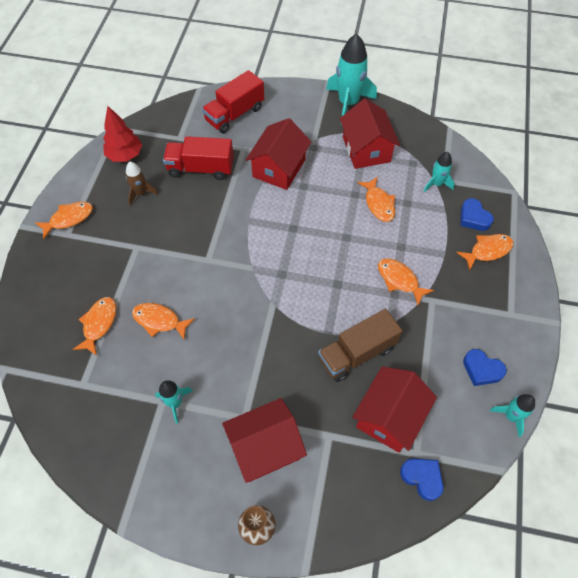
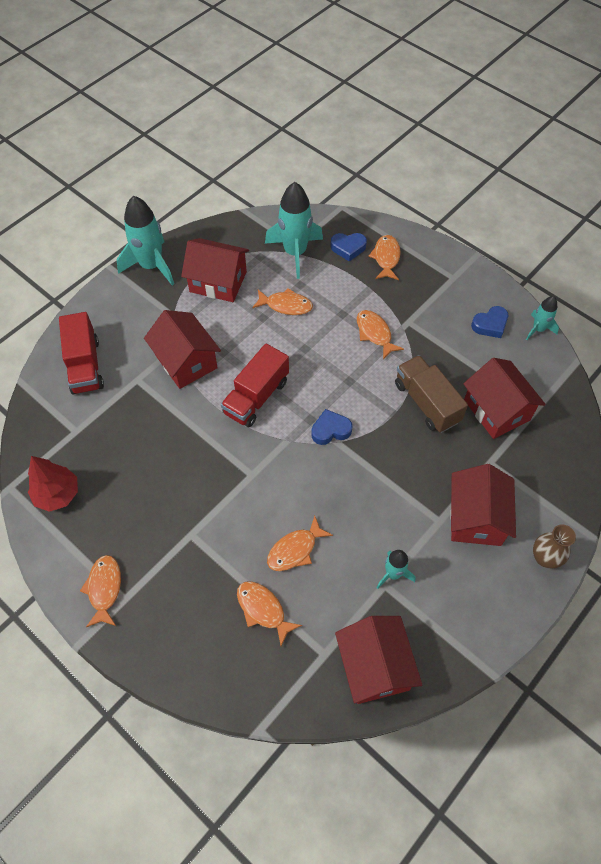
camera: 60 degrees left, 0 degrees up
brown rocket [126,162,158,206] -> none
red truck [163,136,234,180] -> red truck moved to [221,343,289,427]
brown truck [318,309,402,382] -> brown truck turned 150 degrees clockwise [395,355,468,433]
orange fish [378,258,434,306] -> orange fish turned 75 degrees clockwise [357,310,404,360]
blue heart [400,459,443,501] -> blue heart moved to [311,409,352,445]
turquoise rocket [423,152,455,192] -> turquoise rocket [265,182,323,279], size x1.88
none -> red house [335,616,422,704]

